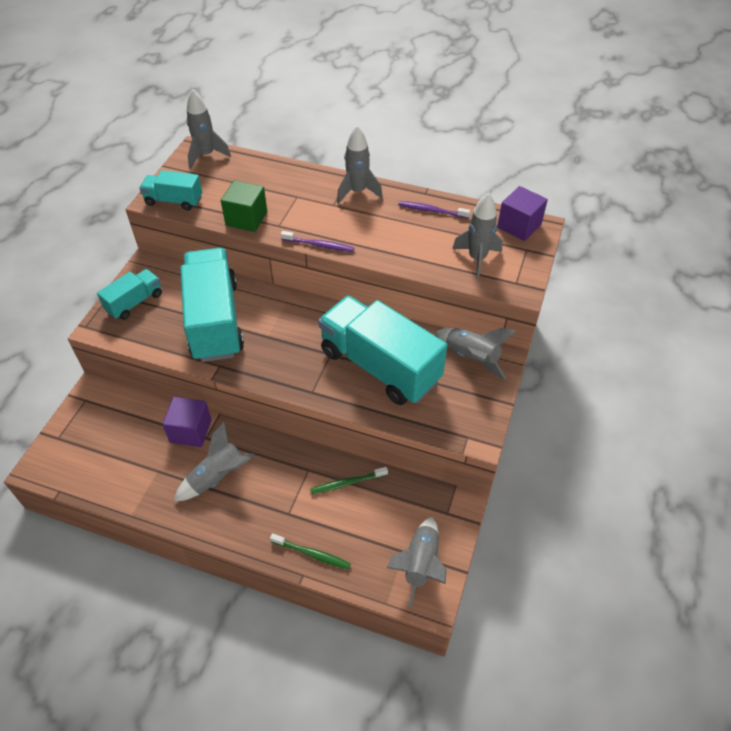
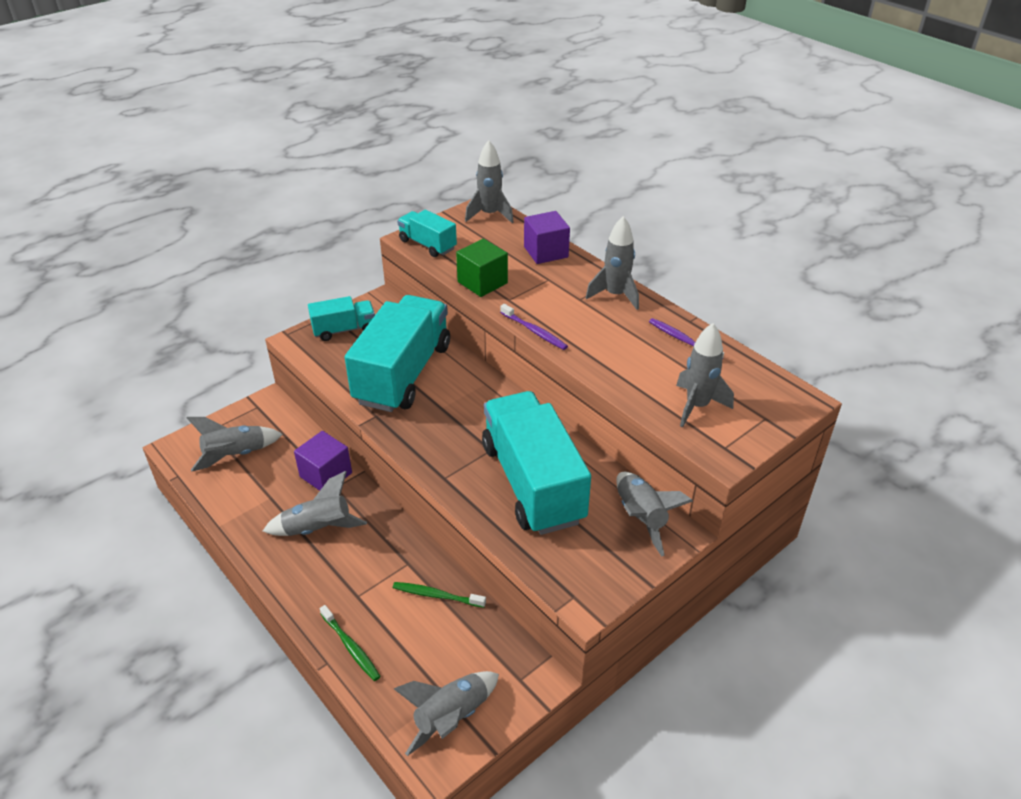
camera: 30 degrees right, 10 degrees down
purple cube [497,186,548,241] -> purple cube moved to [524,211,570,264]
none -> grey rocket [187,417,283,472]

